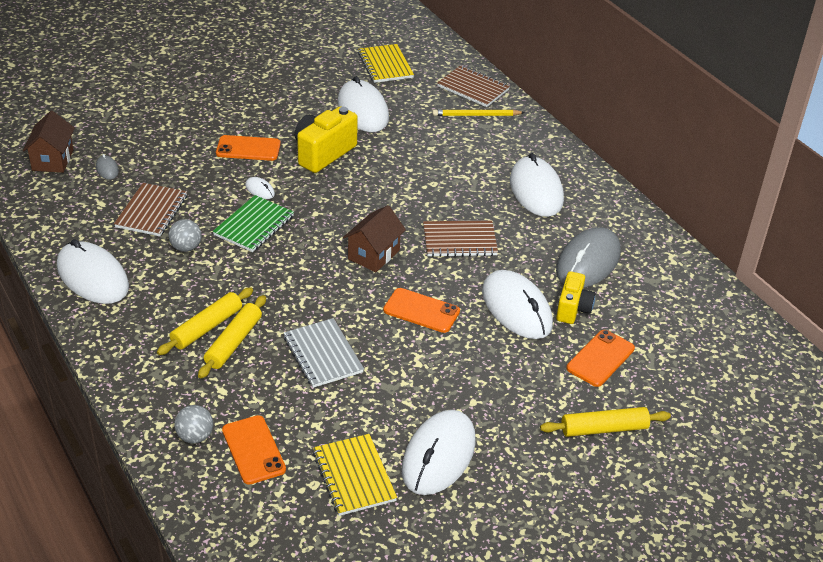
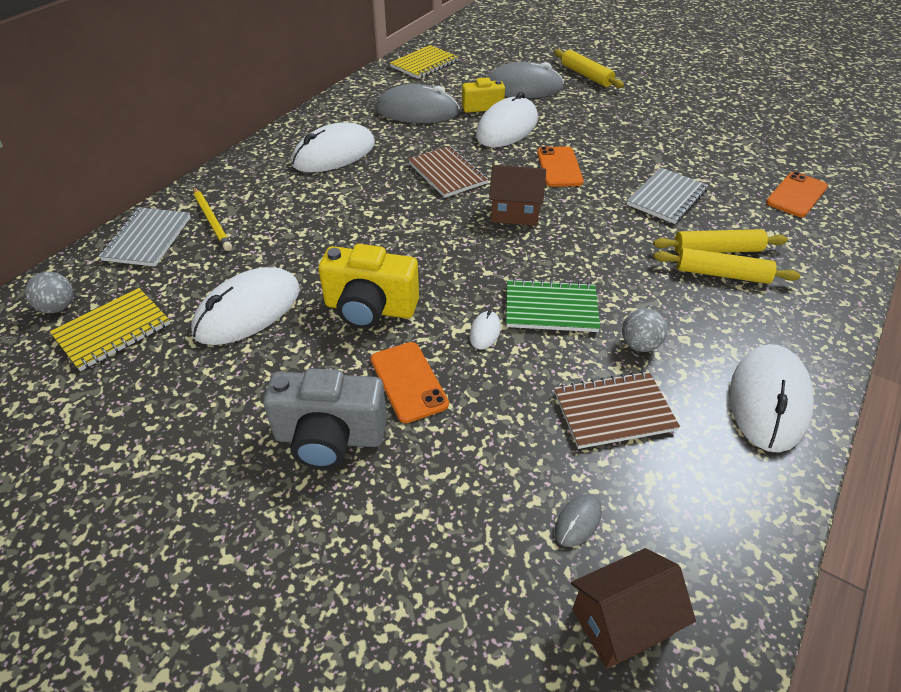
camera: 115 degrees left, 5 degrees up
grey ball [174,405,213,444] -> grey ball moved to [25,272,73,313]
yellow notebook [313,434,397,516] -> yellow notebook moved to [390,45,458,79]
white mouse [402,410,475,495] -> none
brown notebook [437,65,510,107] -> grey notebook [99,207,191,267]
orange phone [566,330,635,387] -> grey mouse [486,62,564,98]
none -> grey camera [263,368,387,469]

